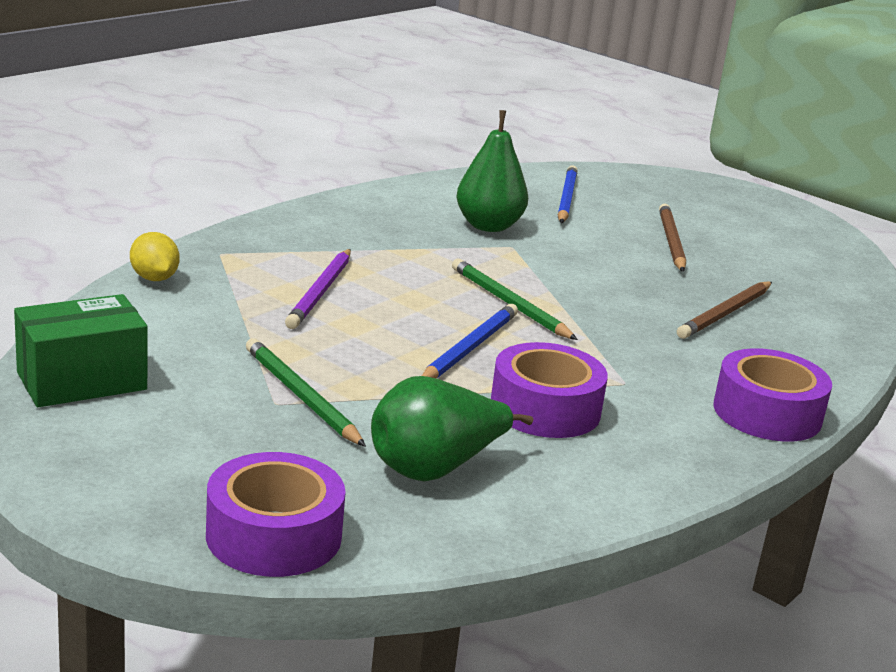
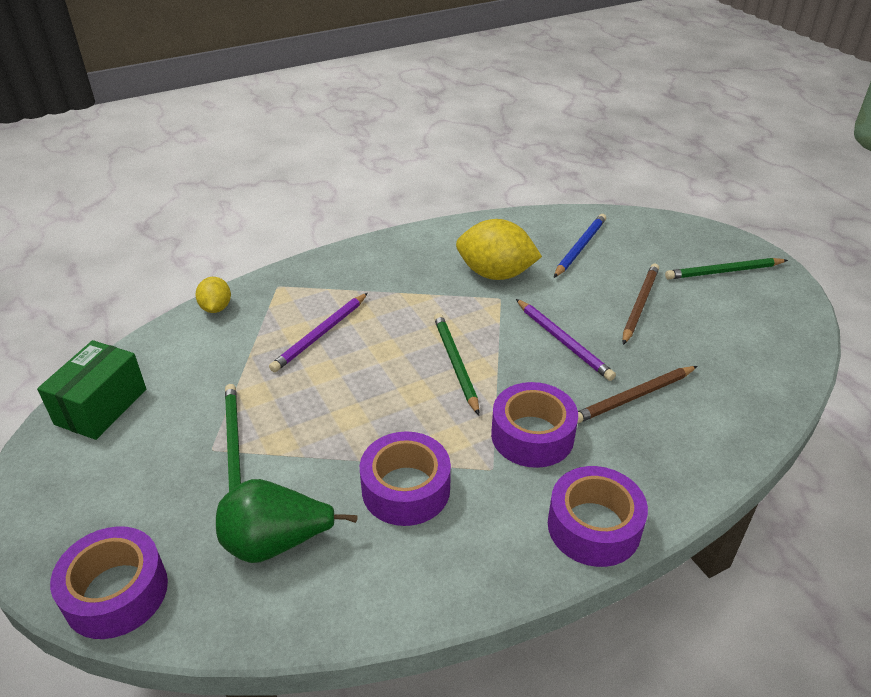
camera: 25 degrees right, 15 degrees up
green box [14,294,148,407] -> green box turned 60 degrees counterclockwise [37,340,146,440]
blue pencil [422,304,518,378] -> none
green pear [457,110,528,232] -> yellow lemon [456,219,542,280]
none -> purple tape [491,382,578,468]
none -> purple pencil [516,299,616,381]
none -> green pencil [665,258,788,280]

